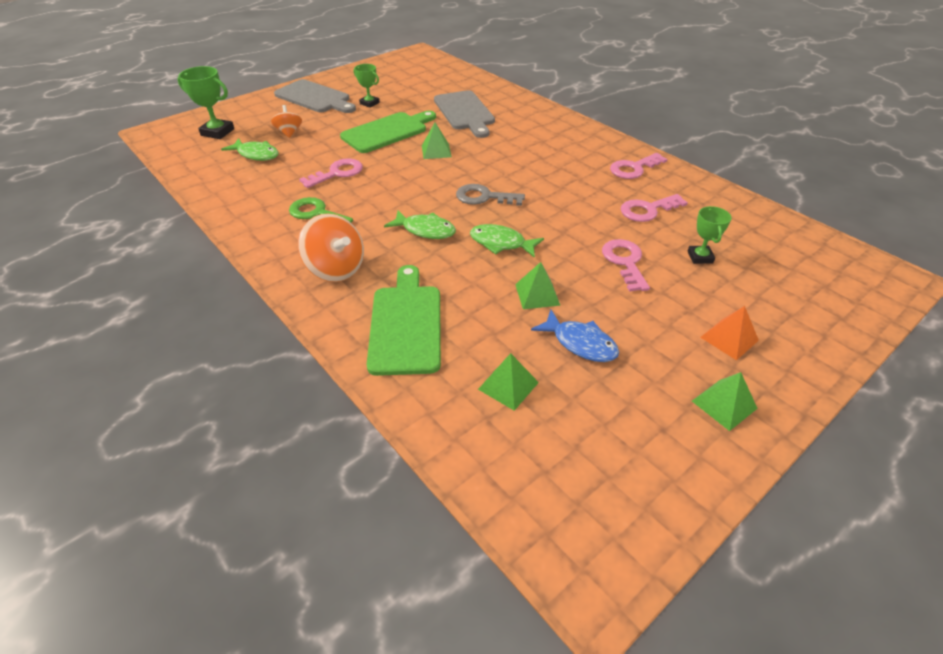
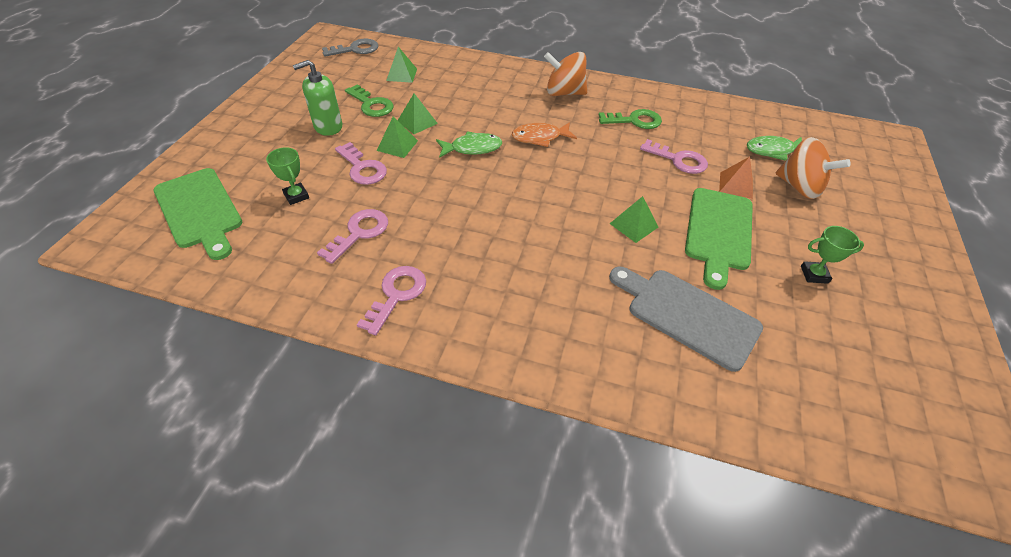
camera: 145 degrees right, 5 degrees up
green trophy [177,66,234,139] -> none
orange spinning top [271,105,302,138] -> orange spinning top [776,137,851,199], size x1.66
grey cutting board [274,79,356,113] -> none
pink key [299,158,363,188] -> pink key turned 75 degrees counterclockwise [640,139,708,174]
green cutting board [367,265,441,376] -> green cutting board moved to [153,168,243,260]
green fish [384,210,456,239] -> orange fish [512,122,577,147]
grey key [456,184,525,206] -> grey key moved to [322,39,378,57]
blue fish [531,310,619,362] -> green key [345,84,394,117]
green pyramid [692,372,758,431] -> green pyramid moved to [377,116,418,158]
orange pyramid [700,306,759,360] -> orange pyramid moved to [719,157,753,199]
none -> green soap dispenser [293,60,342,136]

